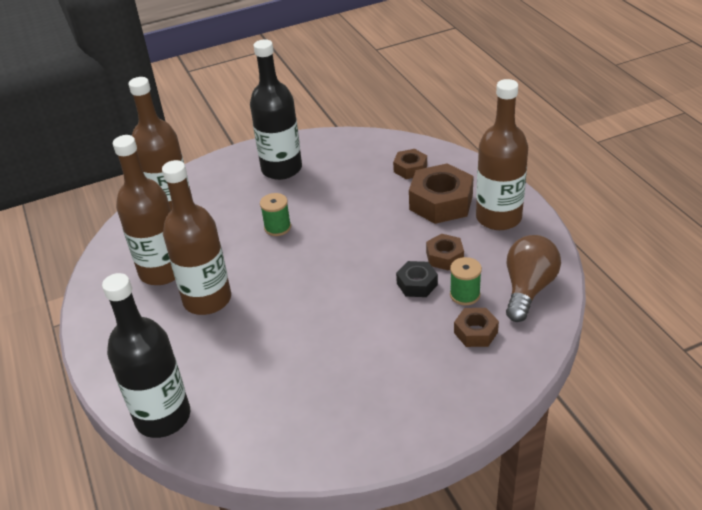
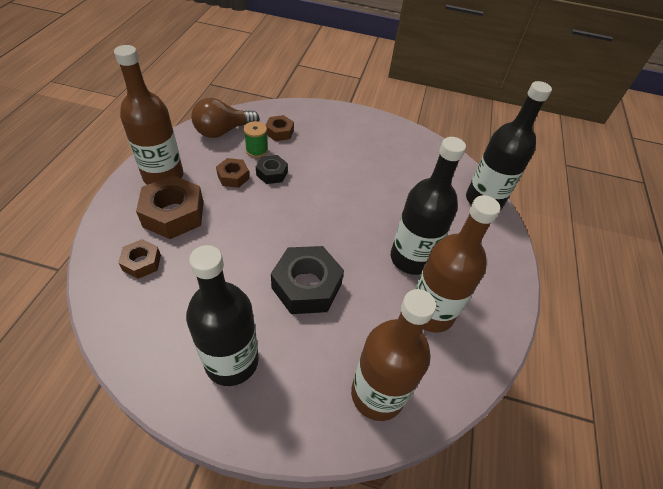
camera: 150 degrees left, 10 degrees up
brown bottle [162,160,231,315] -> black bottle [391,137,466,275]
green spool [260,193,291,236] -> black nut [271,246,344,314]

